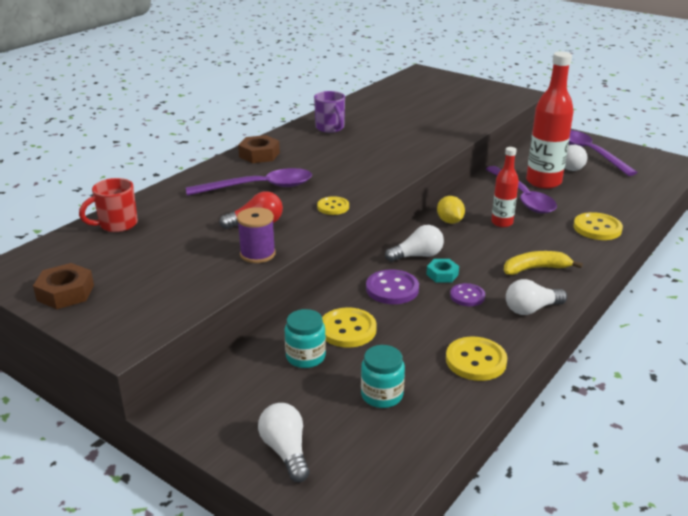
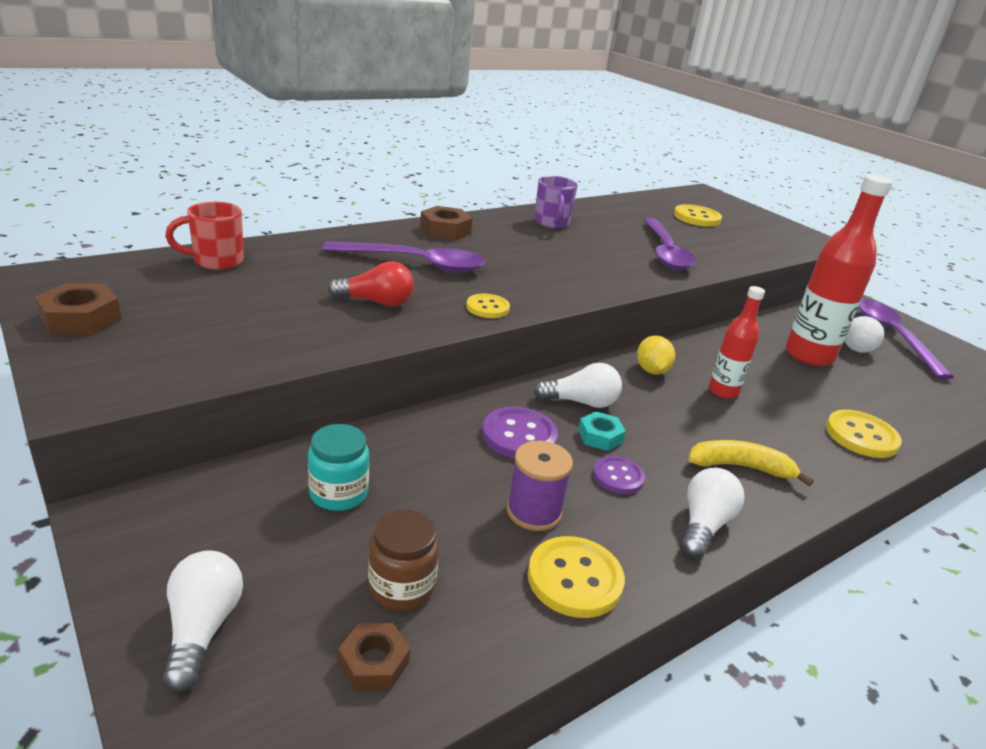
camera: 15 degrees right, 0 degrees up
purple spool [237,207,276,263] -> purple spool moved to [507,441,573,531]
yellow button [322,307,377,348] -> yellow button moved to [674,204,722,227]
turquoise jar [361,345,405,408] -> brown jar [368,509,439,611]
purple spoon [486,166,557,213] -> purple spoon moved to [644,218,696,270]
white light bulb [506,279,567,315] -> white light bulb turned 120 degrees clockwise [681,468,745,558]
none -> brown nut [339,623,410,690]

